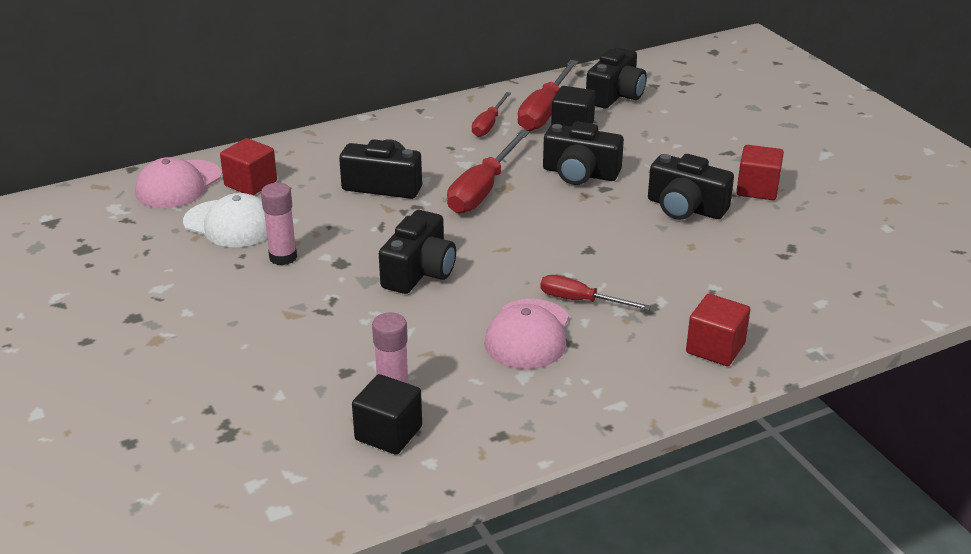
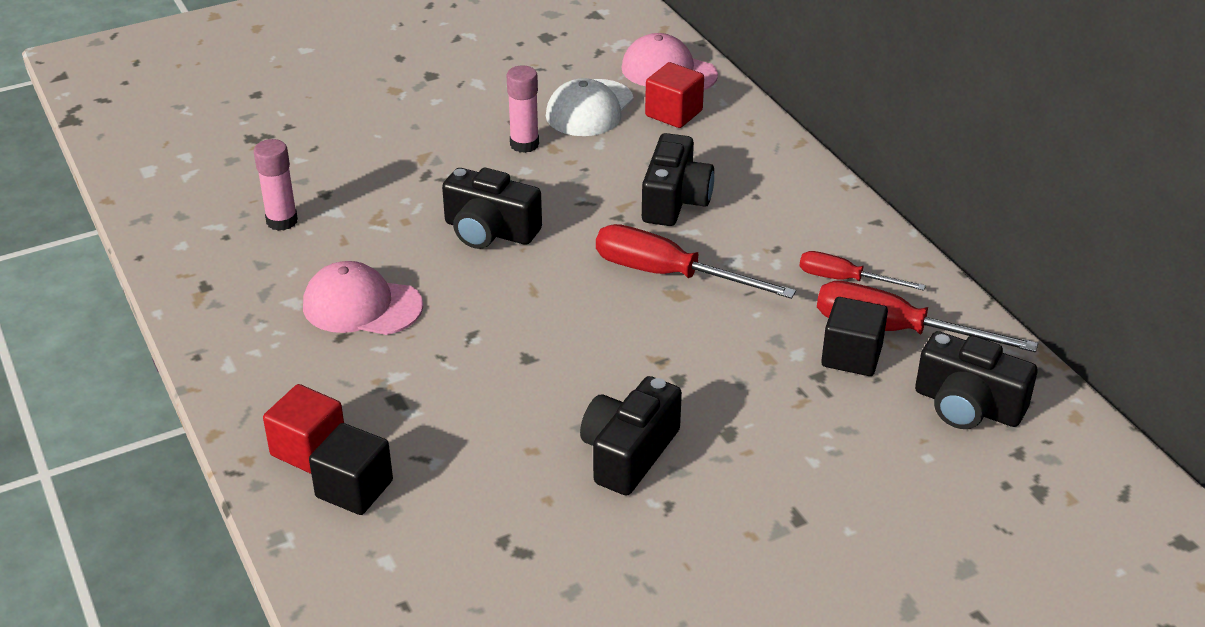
camera: 90 degrees right, 5 degrees up
black cube [352,374,422,455] -> black cube moved to [309,423,393,515]
red screwdriver [540,275,651,310] -> none
black camera [543,122,624,185] -> none
red cube [736,145,784,200] -> none

